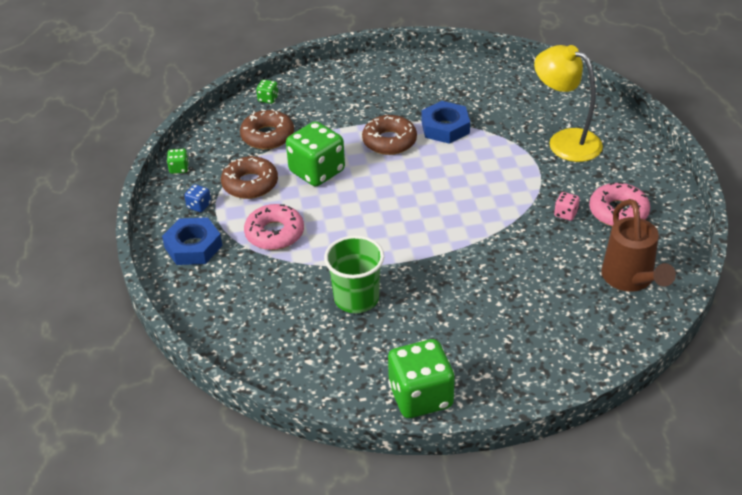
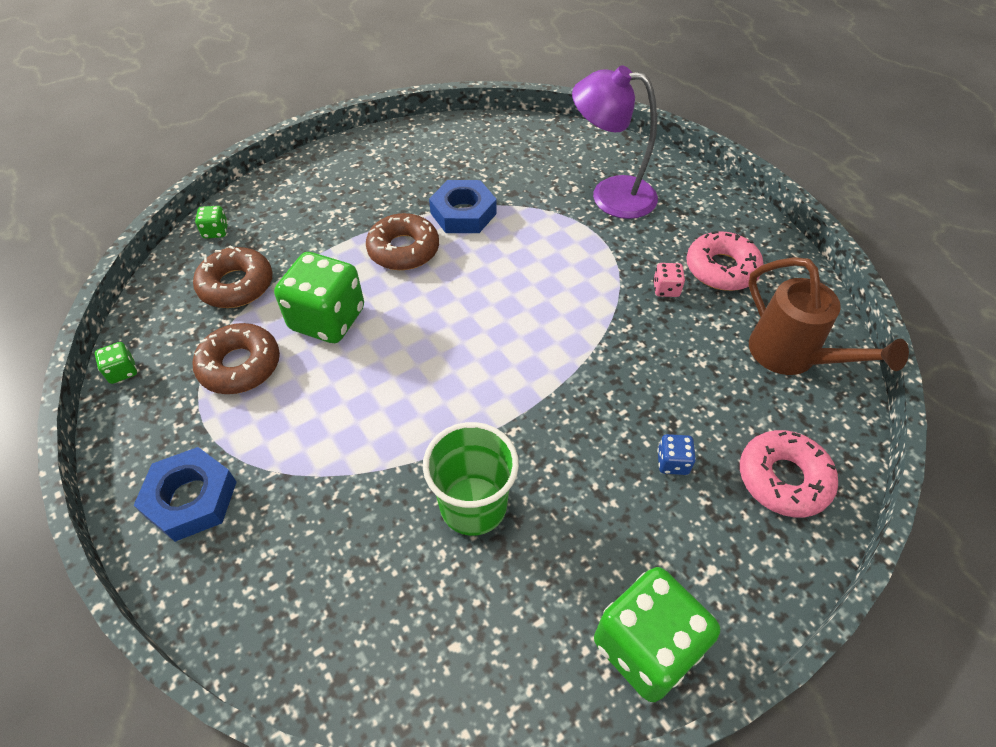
camera: 25 degrees left, 10 degrees up
blue dice [184,184,211,212] -> blue dice moved to [657,434,696,475]
pink donut [244,204,304,250] -> pink donut moved to [740,430,838,517]
yellow lamp [534,45,603,162] -> purple lamp [572,65,658,219]

